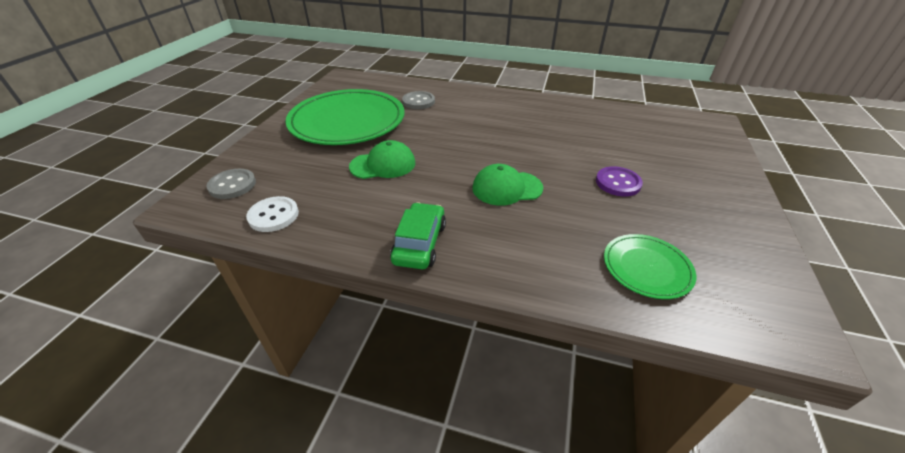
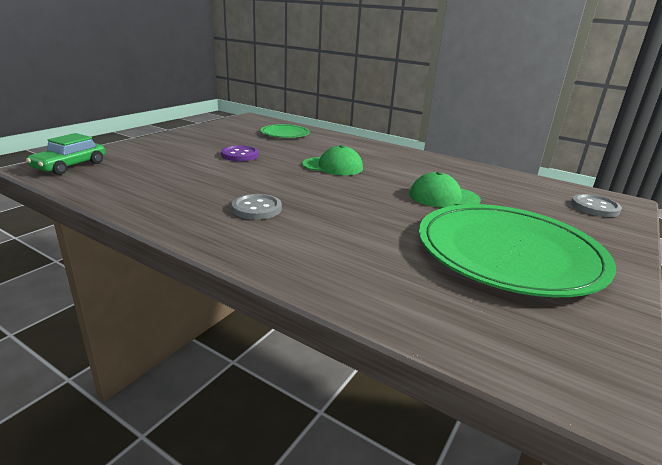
camera: 165 degrees left, 15 degrees down
white button [246,196,299,232] -> none
green car [390,202,446,269] -> green car moved to [26,133,105,175]
grey button [402,91,435,109] -> grey button moved to [232,194,282,220]

